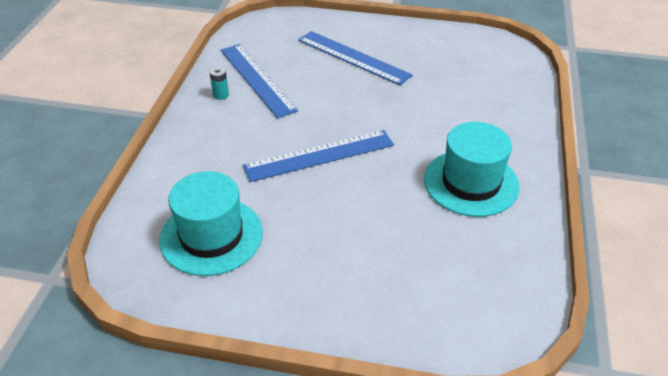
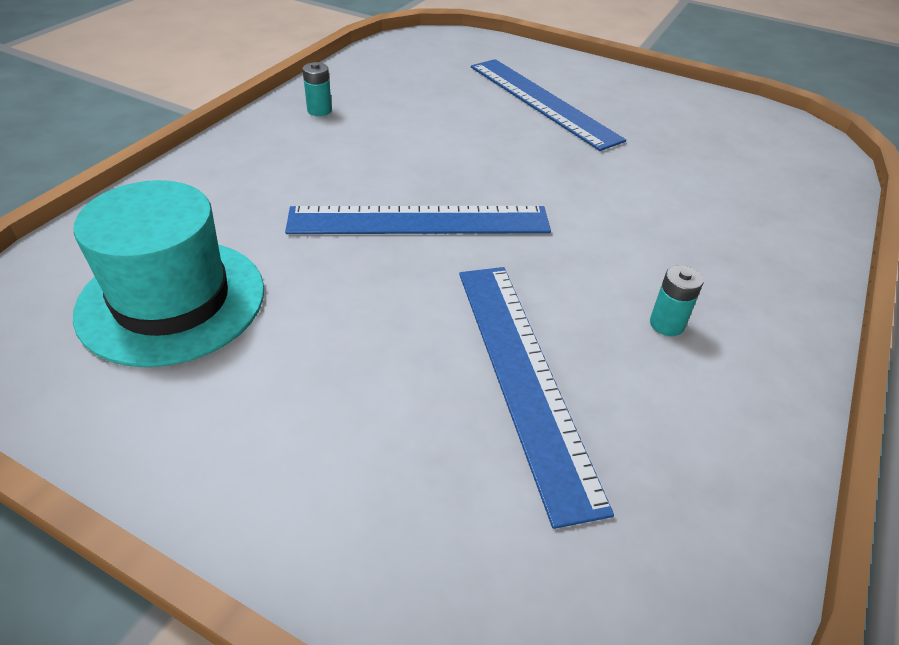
camera: 15 degrees right, 0 degrees up
blue ruler [221,44,298,118] -> blue ruler moved to [459,267,614,529]
turquoise hat [424,122,519,217] -> turquoise battery [650,265,704,336]

